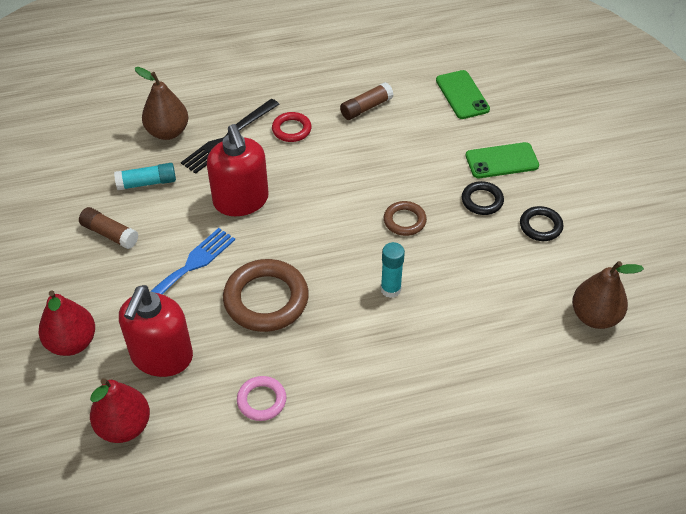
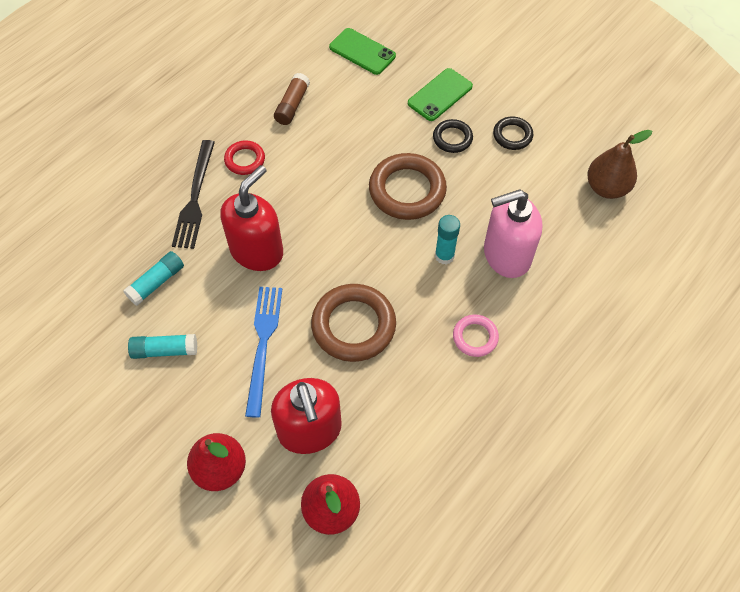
camera: 35 degrees left, 10 degrees up
brown glue stick [79,207,139,249] -> turquoise glue stick [128,334,197,359]
brown pear [135,67,188,140] -> none
red soap dispenser [207,124,269,216] -> red soap dispenser turned 90 degrees counterclockwise [221,165,283,271]
pink ring [237,376,286,421] -> pink ring moved to [453,315,499,357]
brown ring [384,201,427,236] -> brown ring [369,153,447,220], size x1.86
none -> pink soap dispenser [484,190,543,278]

